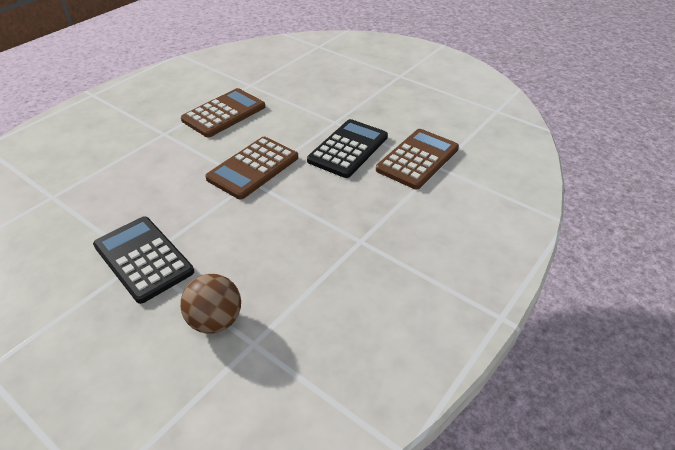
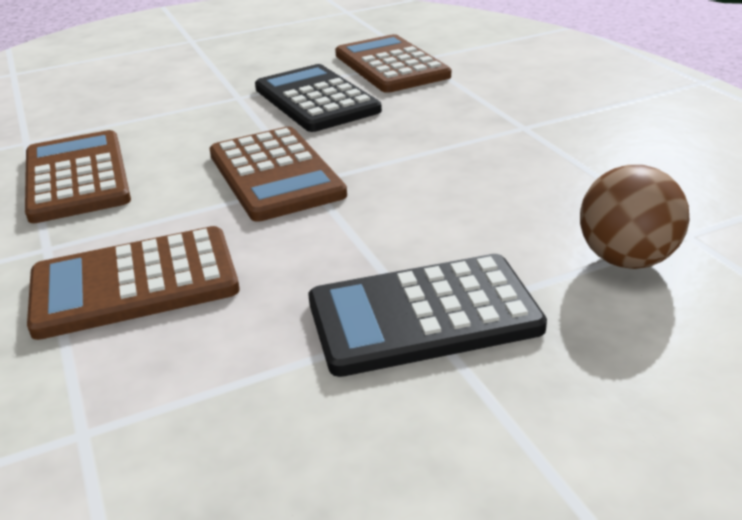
camera: 60 degrees left, 10 degrees down
none -> brown calculator [27,226,240,340]

